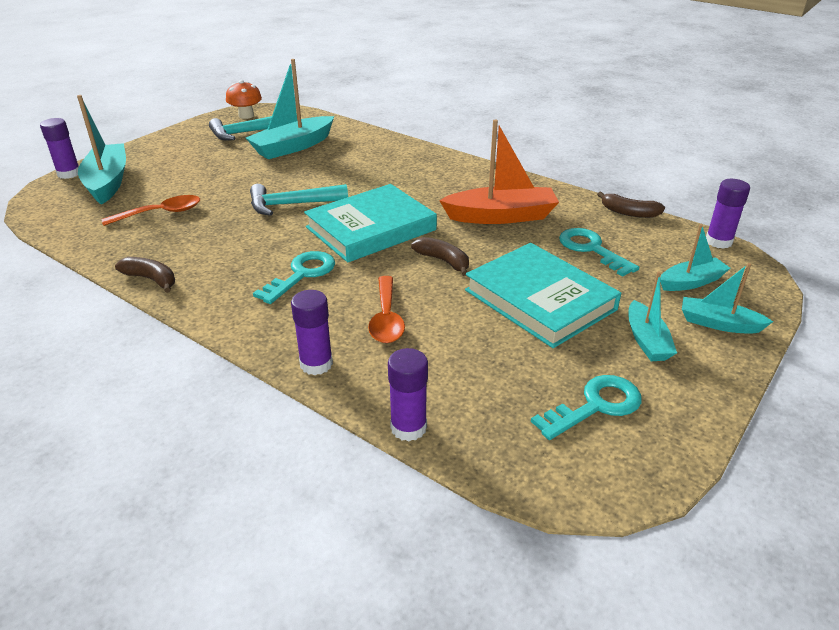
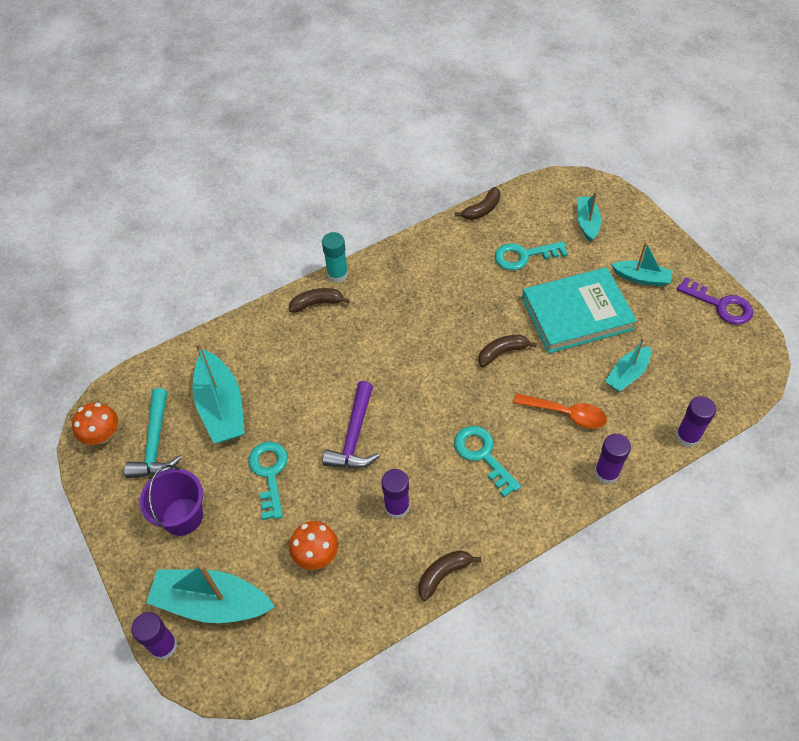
camera: 65 degrees left, 20 degrees up
orange spoon [101,195,200,226] -> orange mushroom [289,521,338,570]
turquoise hammer [250,184,348,216] -> purple hammer [322,381,379,468]
turquoise book [304,184,437,263] -> none
orange boat [439,120,559,224] -> none
turquoise key [531,375,642,440] -> turquoise key moved to [248,442,288,520]
turquoise boat [682,263,773,334] -> turquoise boat moved to [605,337,651,392]
purple glue stick [706,179,750,249] -> purple glue stick moved to [382,469,410,519]
none -> purple bucket [140,465,203,536]
none -> brown banana [289,288,350,313]
none -> turquoise glue stick [322,232,348,283]
none -> purple key [677,277,753,325]

